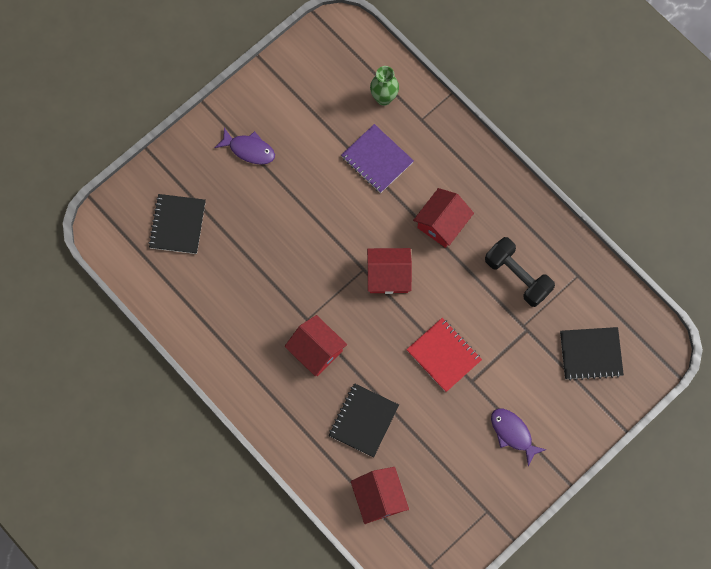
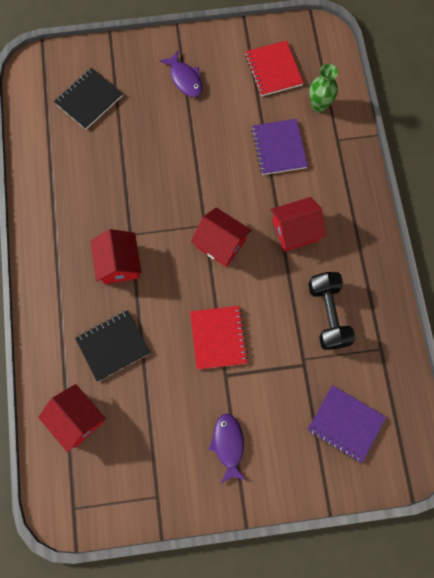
camera: 35 degrees right, 0 degrees up
red house [351,467,409,524] -> red house turned 60 degrees counterclockwise [38,384,106,453]
black notebook [560,327,624,381] -> purple notebook [307,385,386,463]
none -> red notebook [245,40,303,96]

